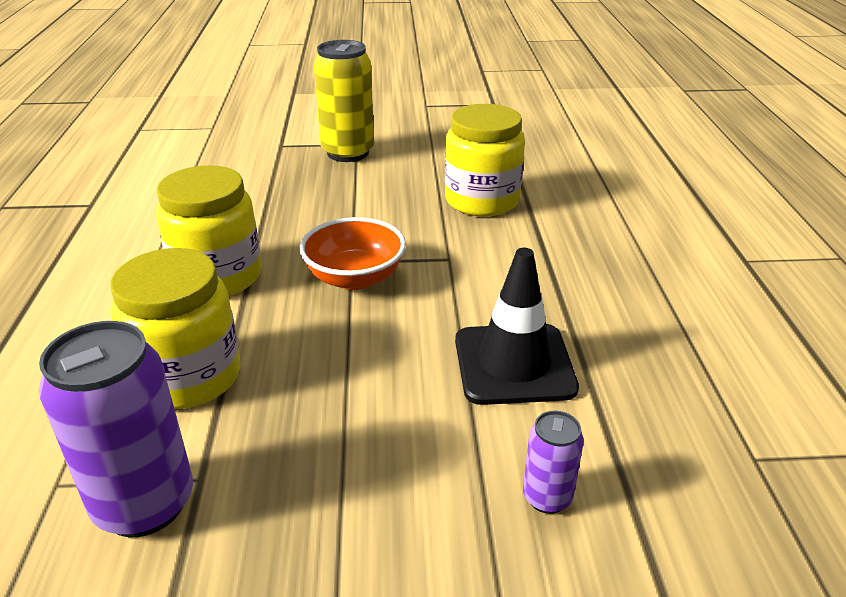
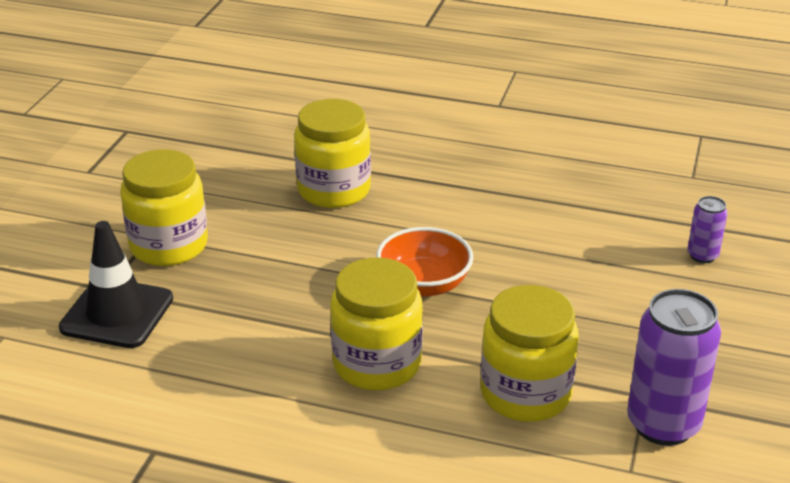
camera: 70 degrees left, 0 degrees up
yellow can [314,40,374,162] -> yellow jar [120,149,208,266]
black traffic cone [455,248,579,405] -> black traffic cone moved to [59,221,173,348]

